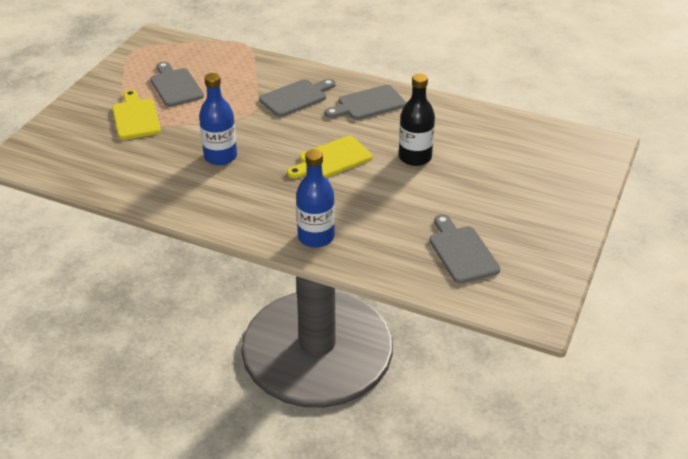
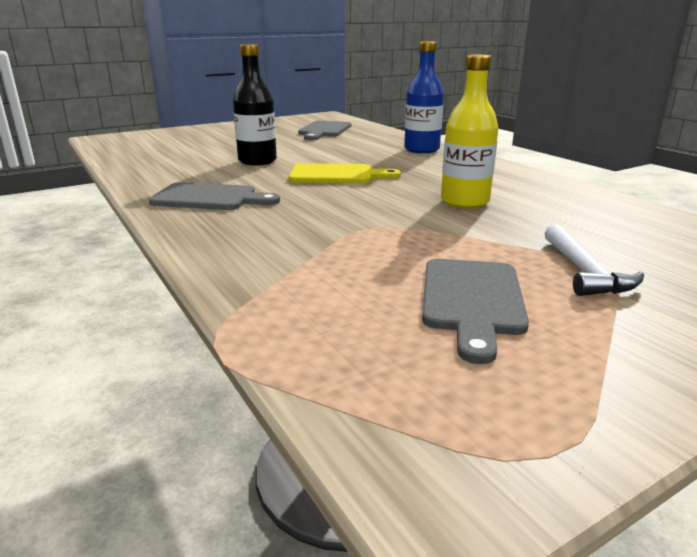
camera: 145 degrees left, 15 degrees down
yellow cutting board [112,90,161,140] -> white hammer [544,224,644,296]
blue bottle [199,73,237,165] -> yellow bottle [441,55,499,209]
grey cutting board [259,79,336,117] -> none

